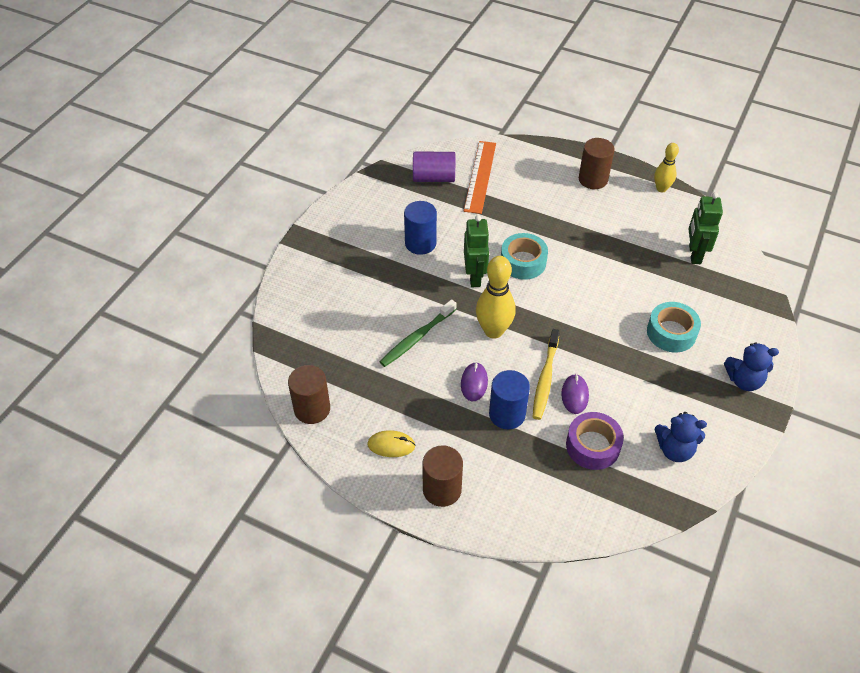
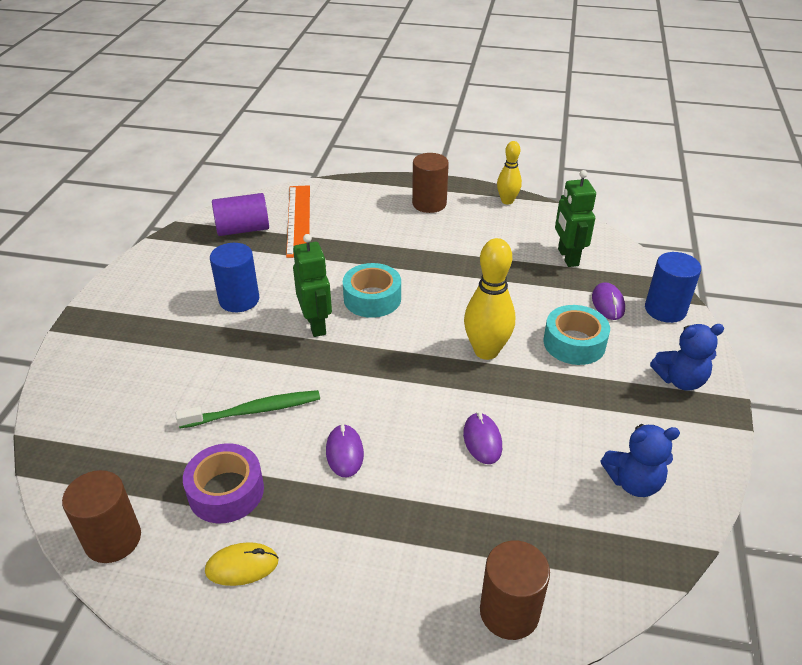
camera: 15 degrees left, 10 degrees down
green toothbrush [380,299,457,367] -> green toothbrush turned 135 degrees counterclockwise [176,390,320,428]
brown cylinder [422,445,463,507] -> brown cylinder moved to [480,541,550,640]
yellow bowling pin [476,256,516,339] -> yellow bowling pin moved to [464,238,515,360]
blue cylinder [489,370,530,429] -> blue cylinder moved to [645,252,701,323]
yellow toothbrush [533,329,560,420] -> none
purple tape [566,412,624,470] -> purple tape moved to [183,443,264,523]
none -> purple mouse [592,282,625,320]

